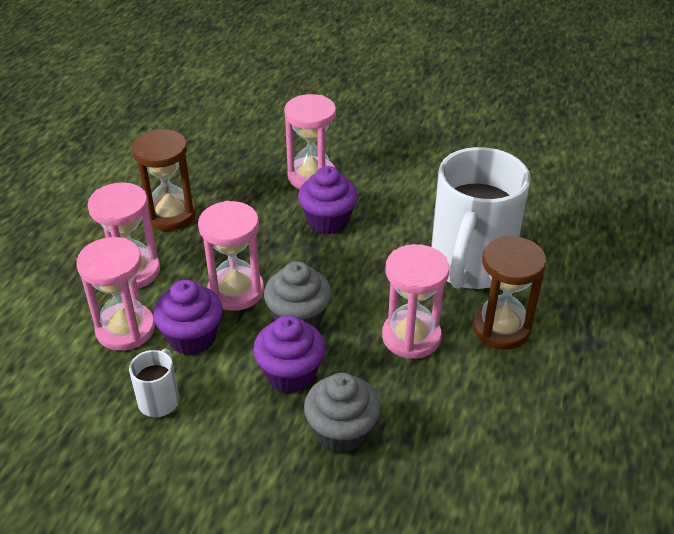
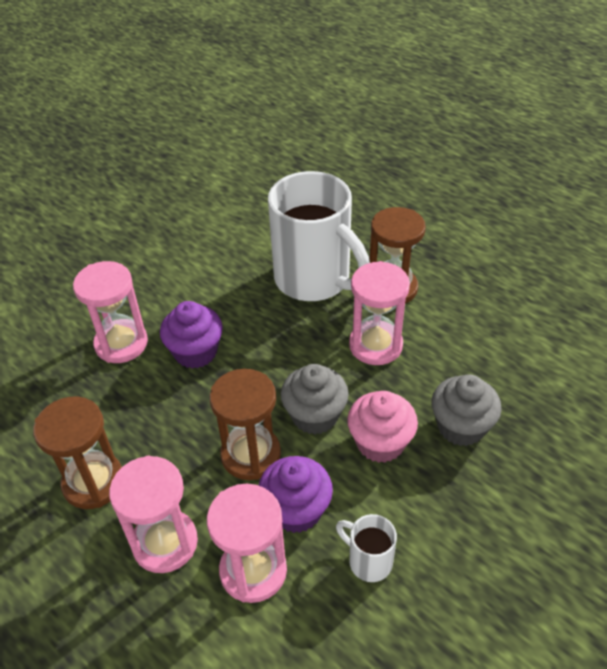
camera: 65 degrees left, 5 degrees up
pink hourglass [198,201,264,311] -> brown hourglass [209,369,281,480]
purple cupcake [253,315,325,393] -> pink cupcake [347,391,418,463]

